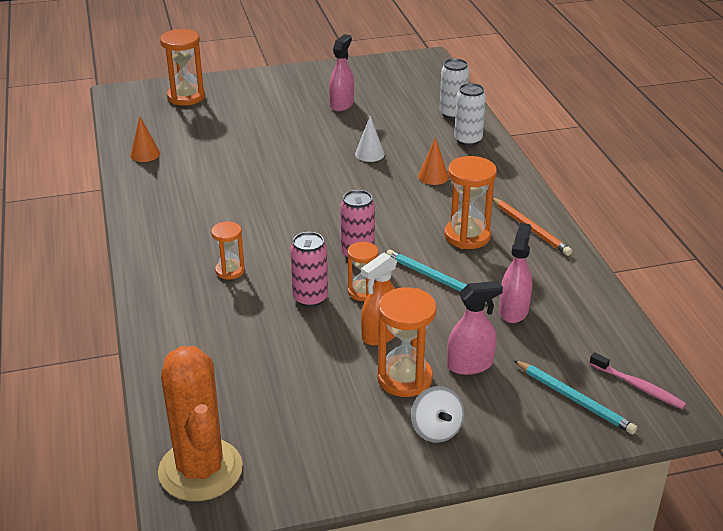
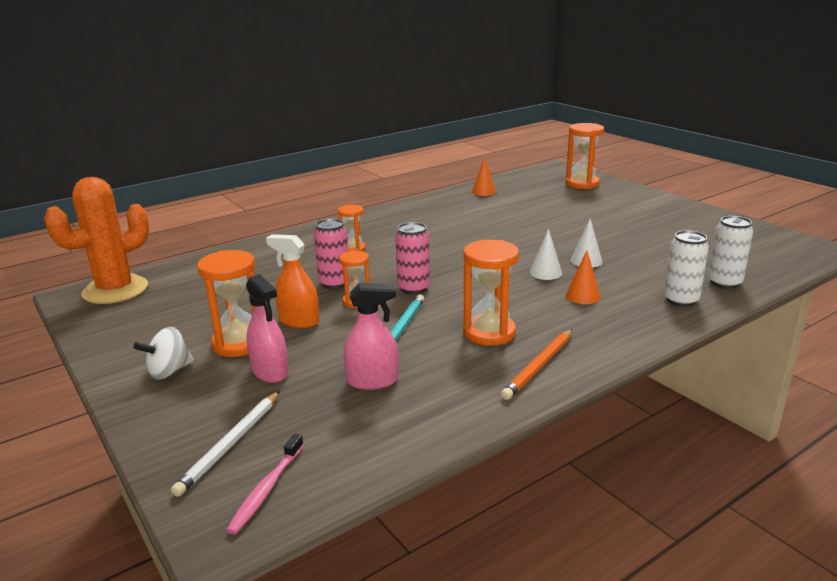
camera: 70 degrees right, 10 degrees down
pink spray bottle [329,34,354,112] -> none
turquoise pencil [514,360,637,434] -> white pencil [171,391,280,497]
none -> white cone [530,229,562,280]

